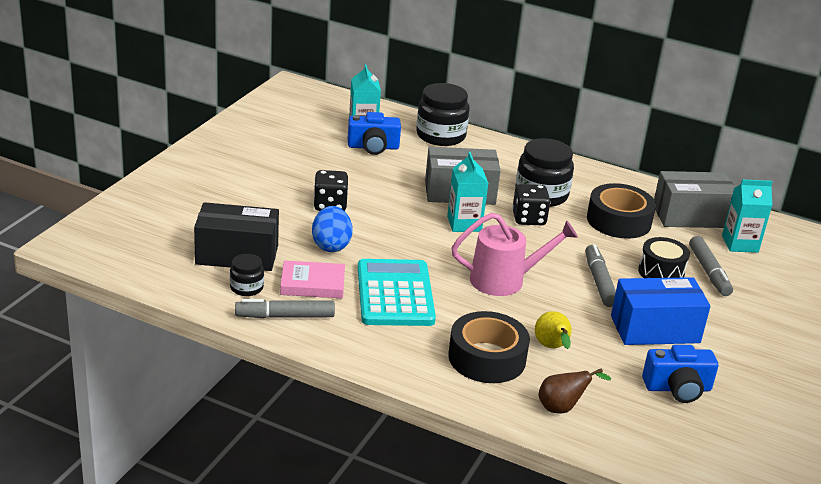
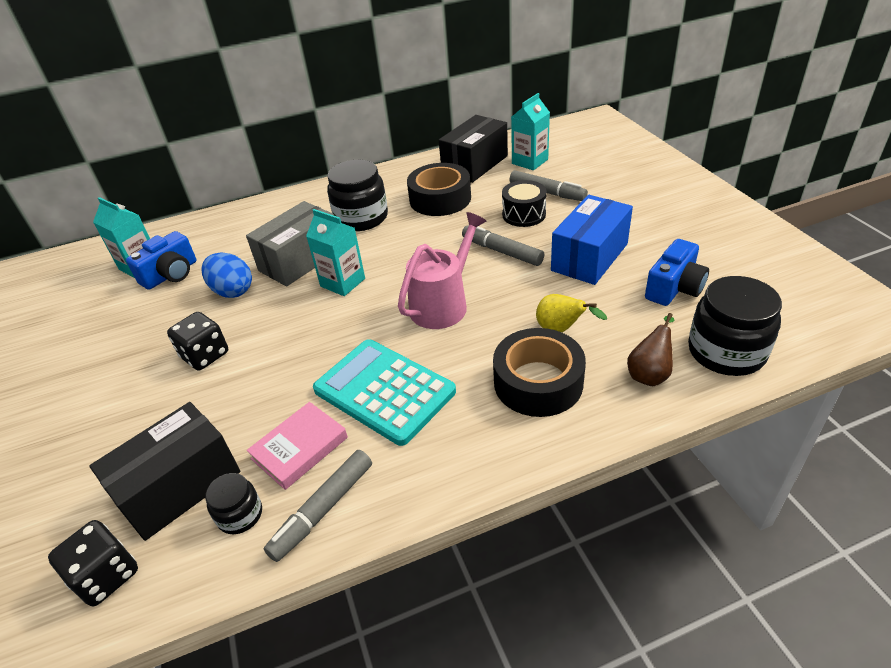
camera: 40 degrees left, 10 degrees up
blue egg [312,206,353,252] -> blue egg moved to [202,253,252,298]
black jar [416,83,470,146] -> black jar moved to [688,276,782,376]
black dice [512,184,550,225] -> black dice moved to [48,520,138,606]
grey box [654,171,735,228] -> black box [439,115,508,183]

